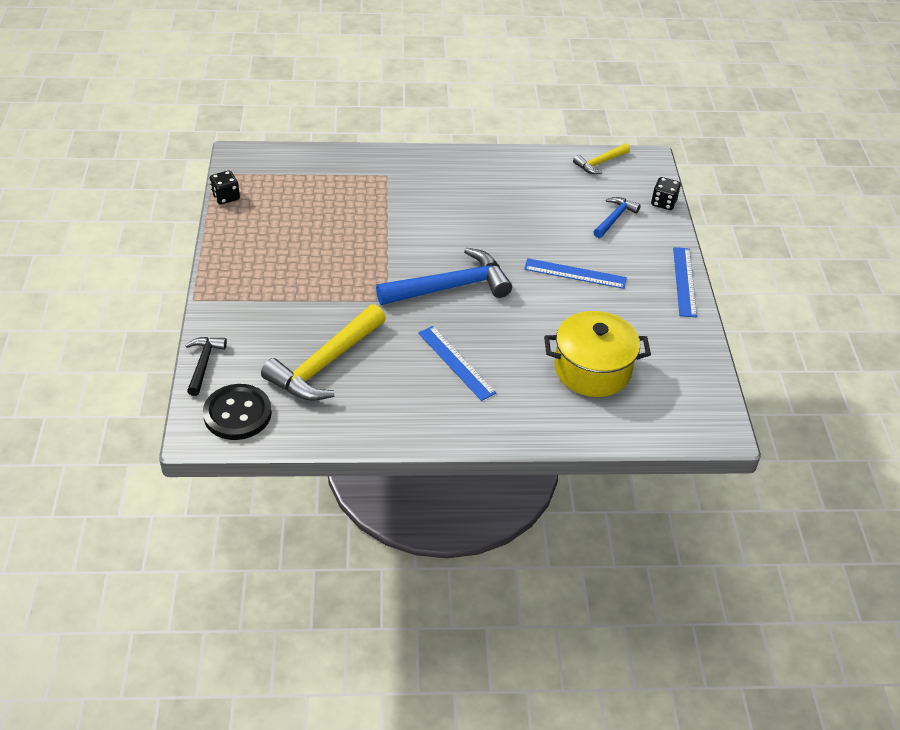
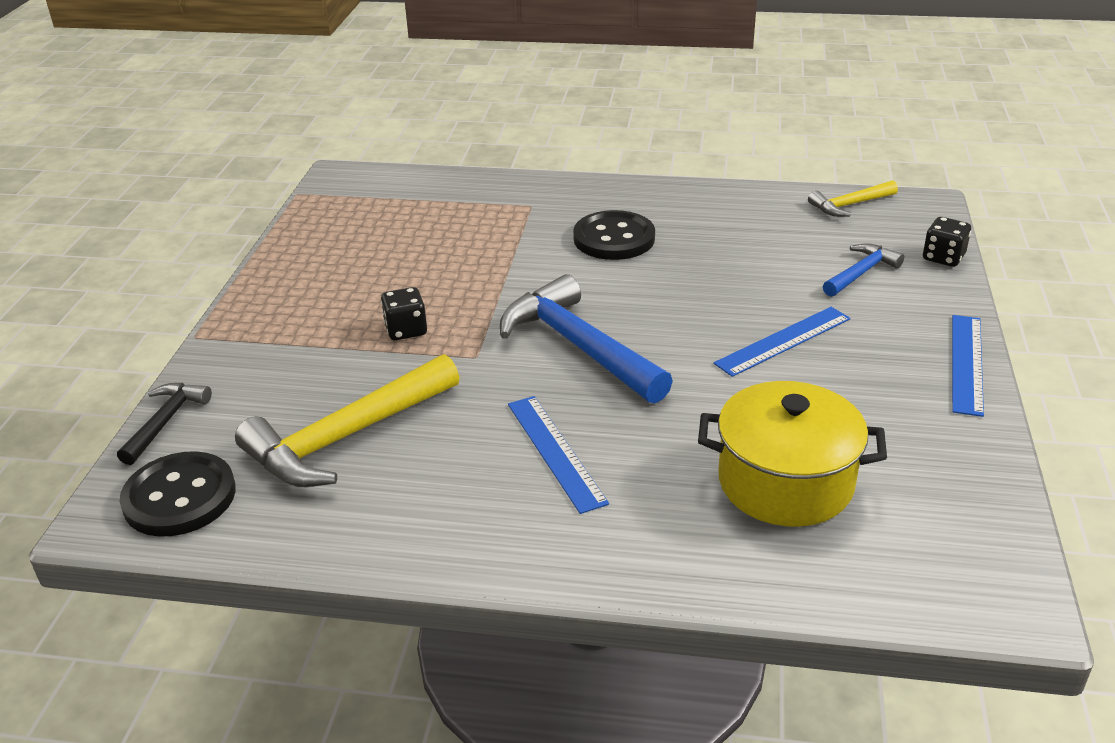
camera: 15 degrees right, 10 degrees down
black dice [210,171,240,204] -> black dice moved to [381,287,427,340]
blue hammer [376,248,512,305] -> blue hammer turned 120 degrees counterclockwise [500,274,673,403]
blue ruler [524,258,627,289] -> blue ruler turned 60 degrees counterclockwise [714,307,851,377]
none -> black button [573,210,655,260]

